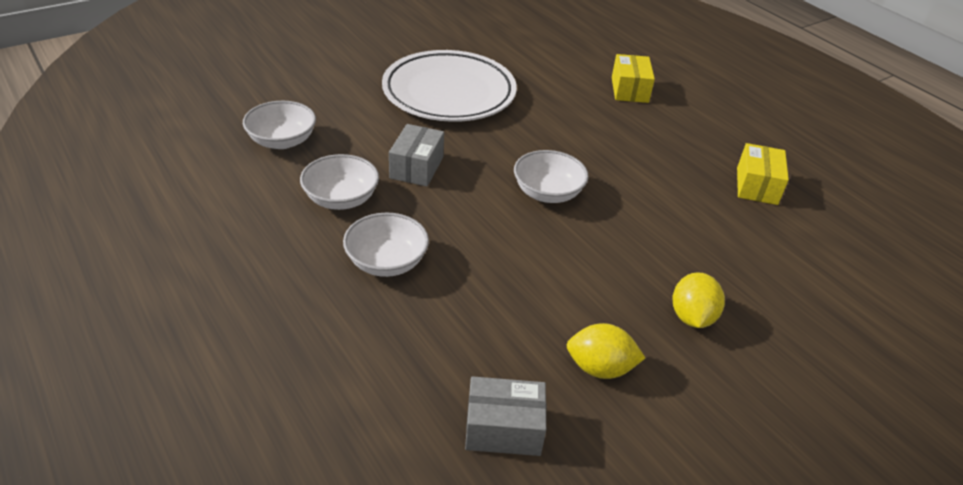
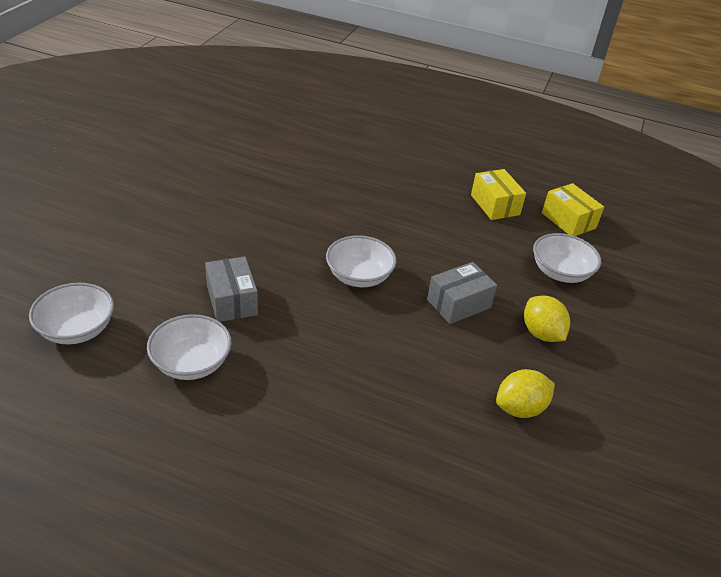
camera: 35 degrees left, 0 degrees up
white bowl [343,212,429,277] -> white bowl moved to [533,233,601,283]
white plate [382,50,517,122] -> none
grey box [465,376,546,456] -> grey box moved to [427,262,497,324]
yellow box [612,54,655,103] -> yellow box moved to [542,183,604,236]

